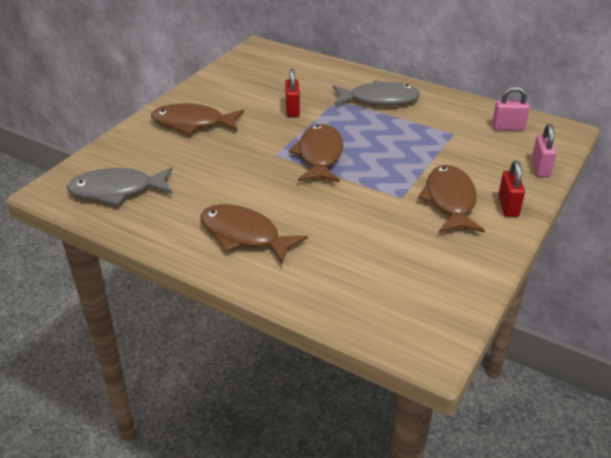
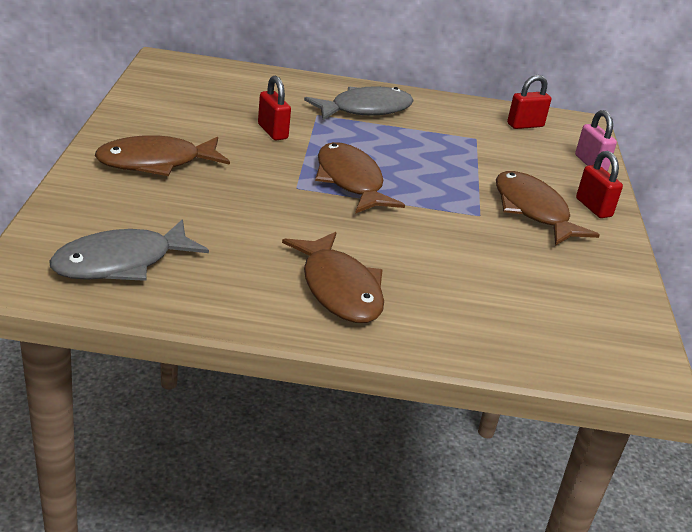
camera: 30 degrees left, 5 degrees down
brown fish [200,204,308,264] -> brown fish turned 120 degrees counterclockwise [282,232,384,323]
pink padlock [492,86,530,131] -> red padlock [507,75,551,129]

